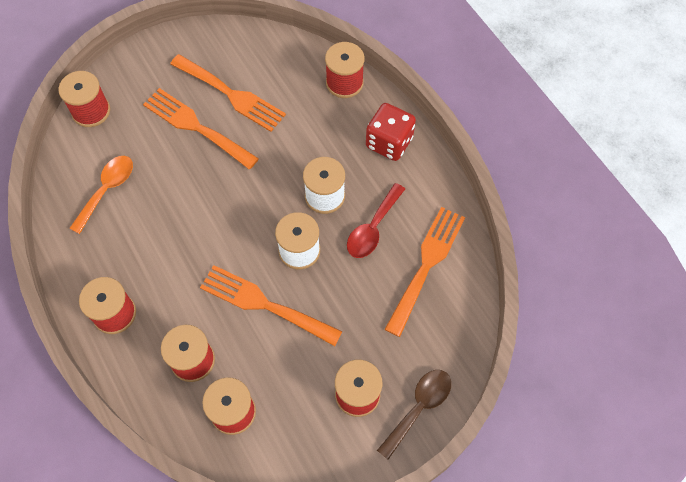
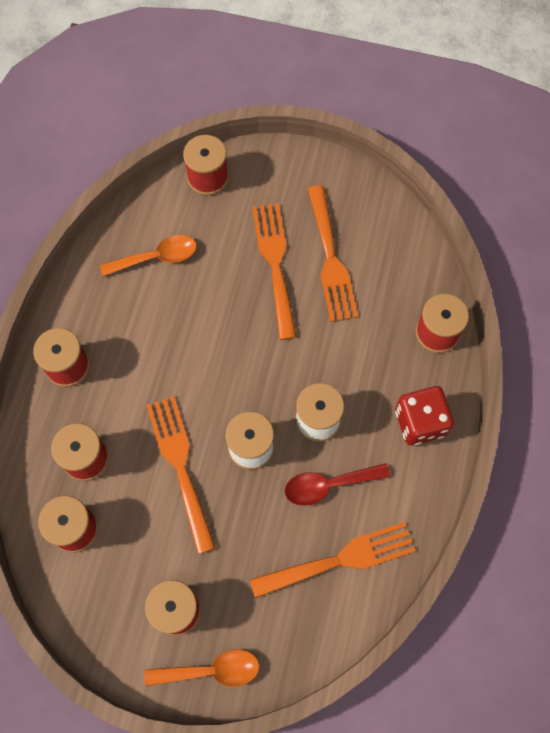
camera: 45 degrees right, 5 degrees up
brown spoon [377,370,451,460] -> orange spoon [144,649,260,687]

